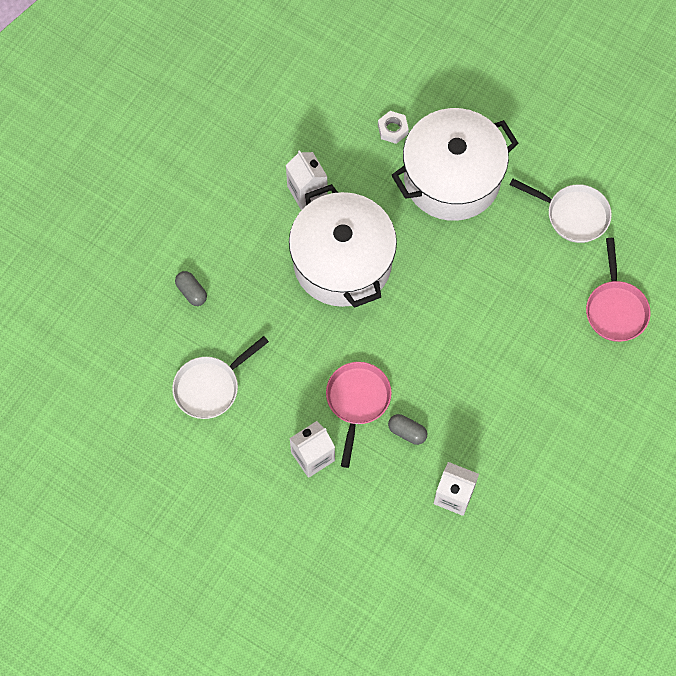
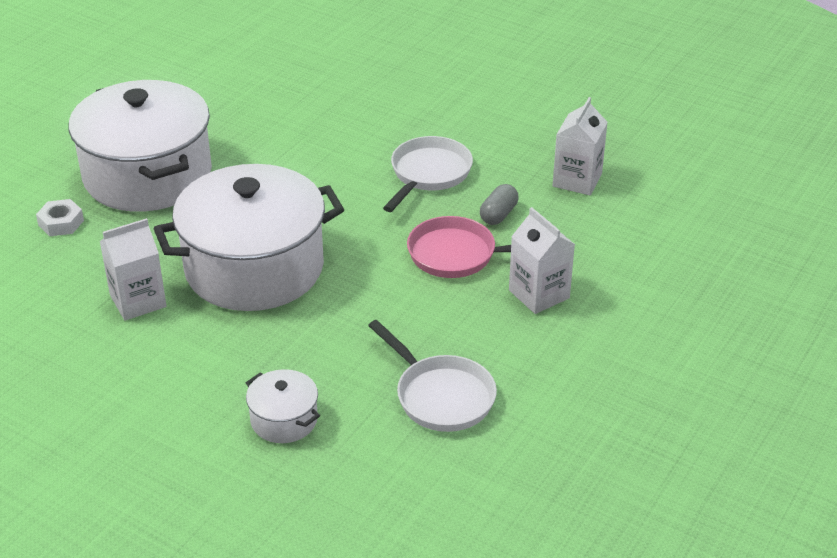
camera: 90 degrees left, 30 degrees down
grey capsule [175,271,207,306] -> white pot [246,369,320,443]
white pan [510,179,612,243] -> white pan moved to [383,136,473,212]
pink pan [586,238,651,342] -> none

